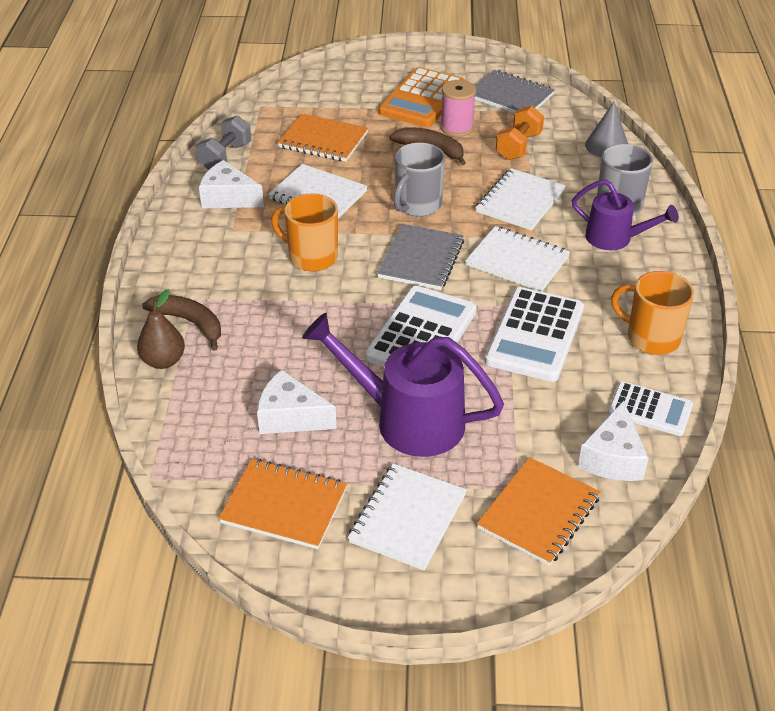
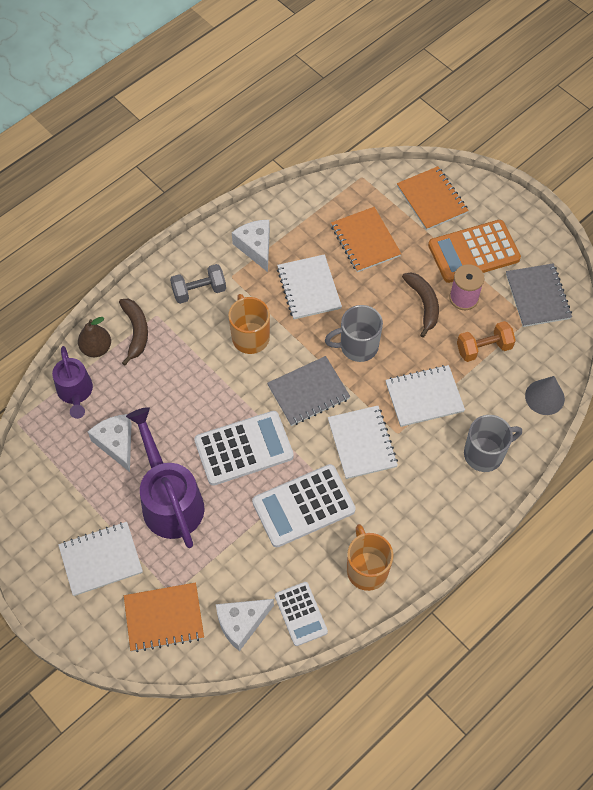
camera: 45 degrees right, 20 degrees up
grey dumbbell [196,115,251,170] -> grey dumbbell moved to [170,264,226,304]
orange notebook [219,459,347,549] -> orange notebook moved to [397,166,469,230]
purple watering can [572,179,679,250] -> purple watering can moved to [52,346,93,419]

